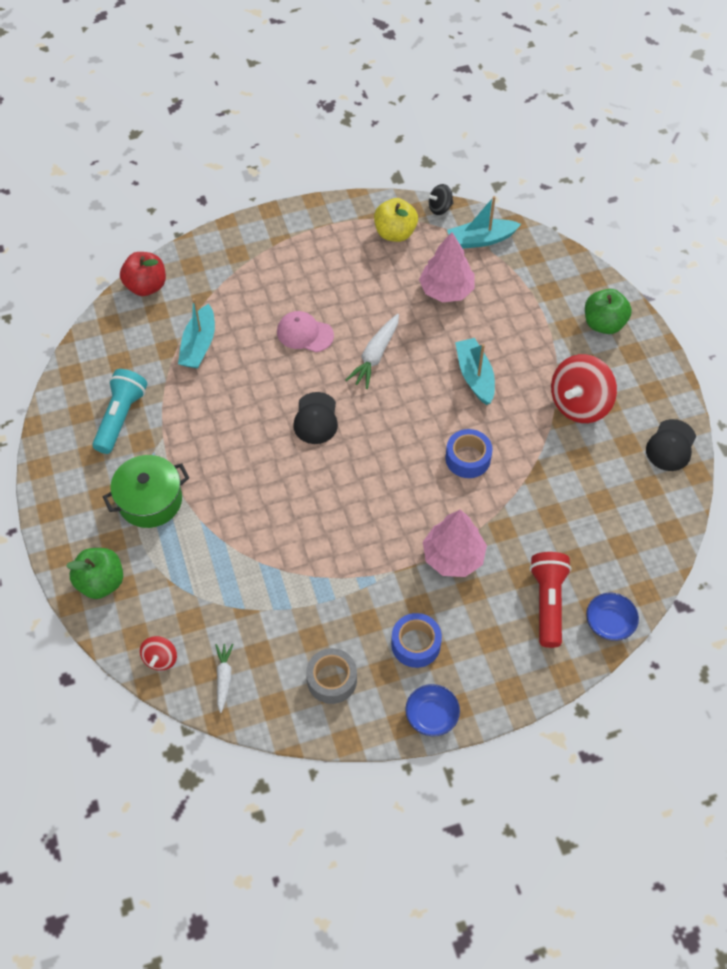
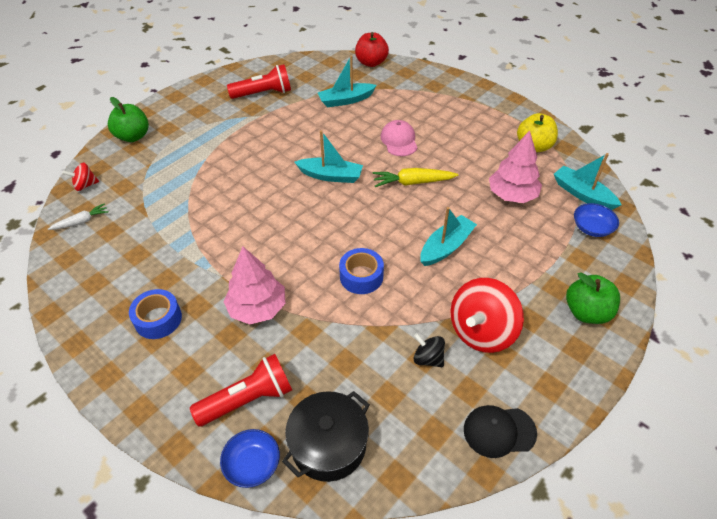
camera: 60 degrees right, 10 degrees down
turquoise flashlight [92,369,147,454] -> red flashlight [227,64,291,99]
green pot [103,455,189,528] -> none
black cap [293,392,338,444] -> turquoise boat [294,130,363,183]
grey tape [306,648,357,704] -> none
white carrot [346,314,399,389] -> yellow carrot [373,168,458,187]
blue bowl [406,684,460,736] -> blue bowl moved to [574,203,619,237]
black spinning top [427,184,453,215] -> black spinning top moved to [414,333,445,367]
red spinning top [551,354,617,423] -> red spinning top turned 60 degrees counterclockwise [450,278,524,353]
none -> black pot [282,391,370,482]

